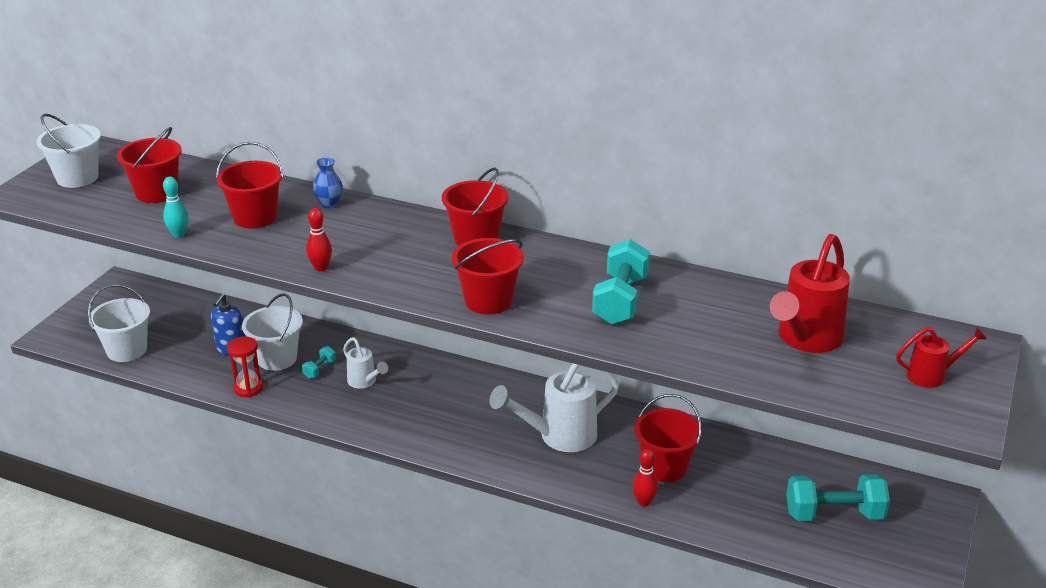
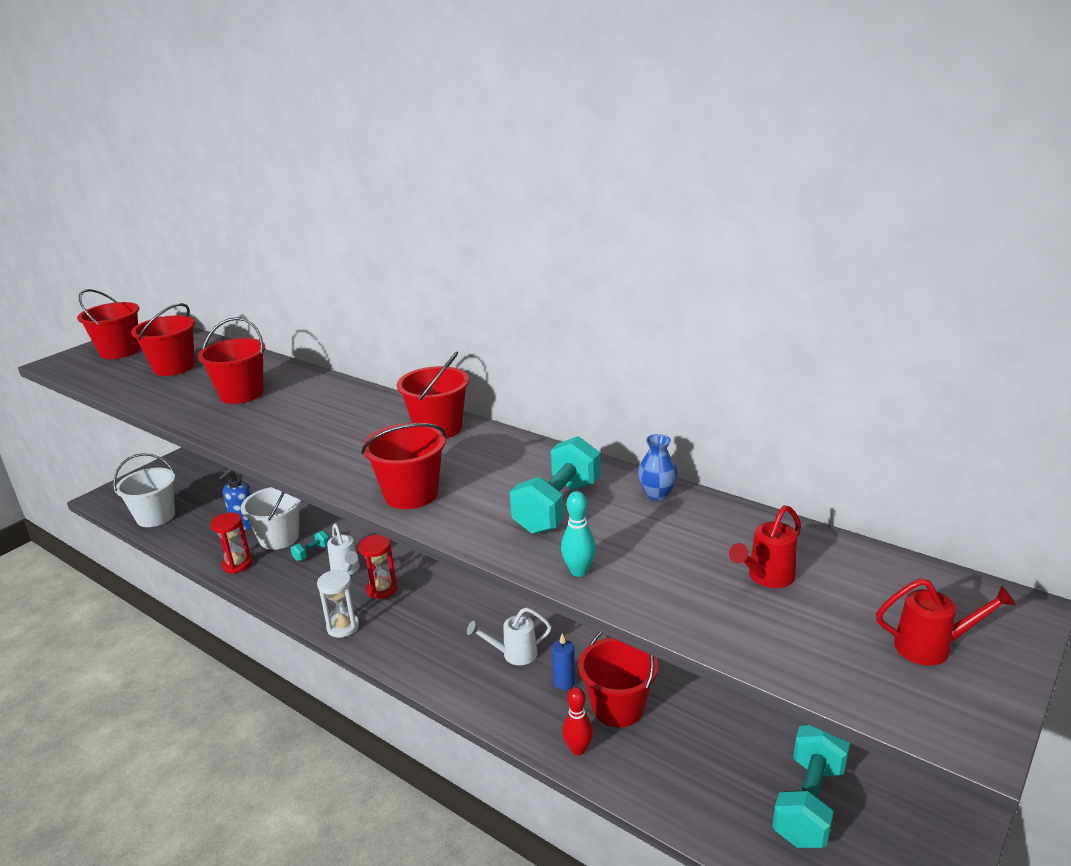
camera: 15 degrees right, 5 degrees down
white bucket [36,114,101,188] -> red bucket [77,289,140,359]
turquoise bowling pin [163,177,189,238] -> turquoise bowling pin moved to [561,491,596,577]
red bowling pin [306,208,332,271] -> none
blue vase [313,158,343,209] -> blue vase moved to [638,434,677,501]
white watering can [490,364,619,452] -> white watering can [467,607,552,665], size x0.54
red watering can [770,234,850,353] -> red watering can [729,505,801,588], size x0.54
turquoise dumbbell [786,474,890,521] -> turquoise dumbbell turned 75 degrees counterclockwise [772,725,850,848]
none -> white hourglass [317,569,359,638]
none -> red hourglass [359,535,397,599]
none -> blue candle [552,634,575,690]

